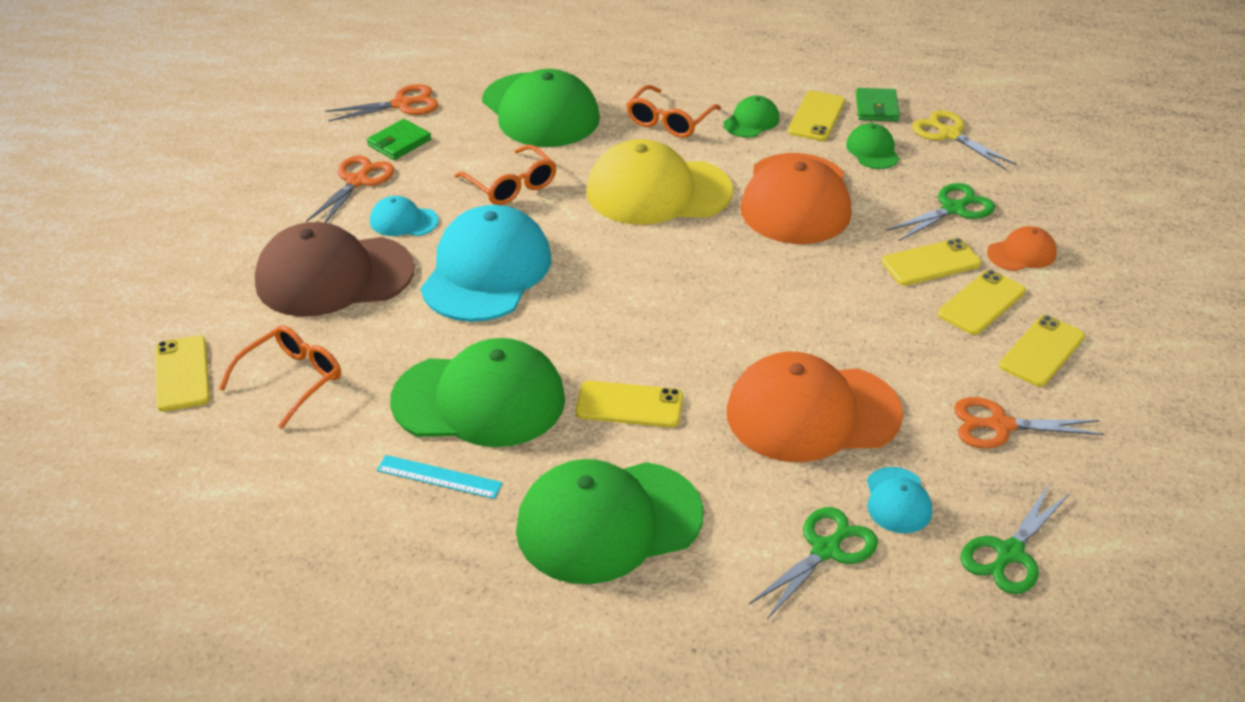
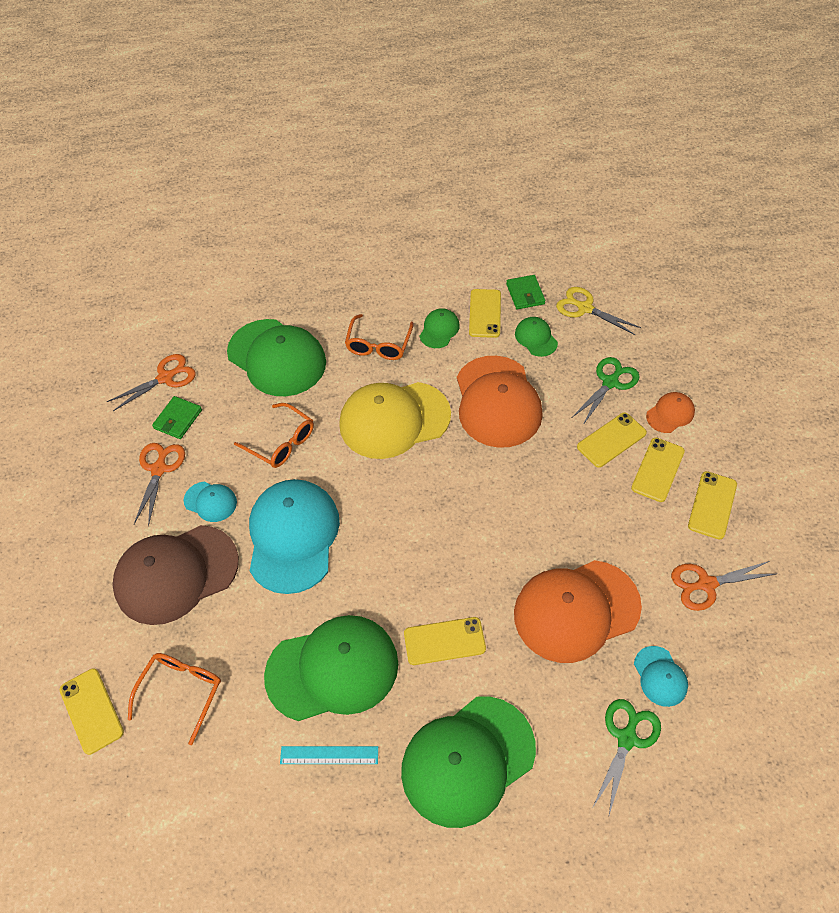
camera: 15 degrees left, 15 degrees up
turquoise cap [370,196,439,236] -> turquoise cap turned 150 degrees counterclockwise [184,482,237,522]
green scissors [960,485,1070,594] -> none

